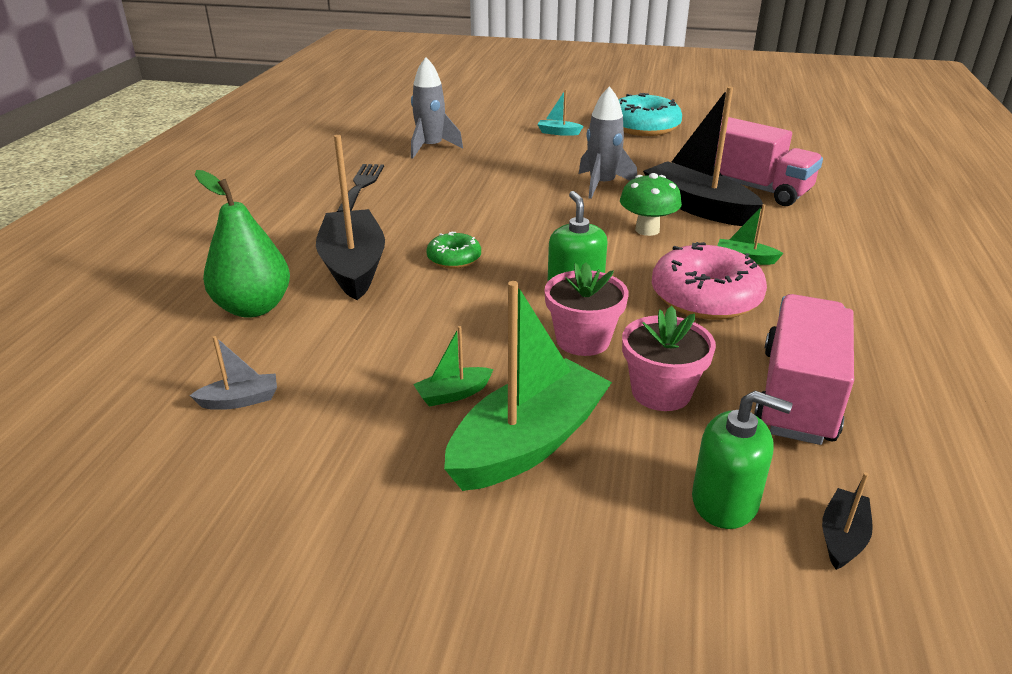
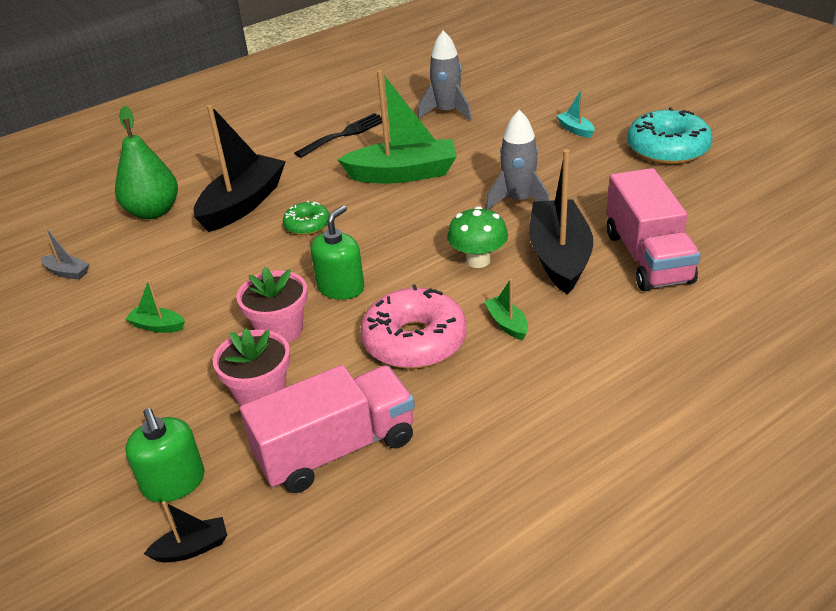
camera: 45 degrees right, 5 degrees up
green boat [444,281,612,491] -> green boat moved to [337,70,457,183]

